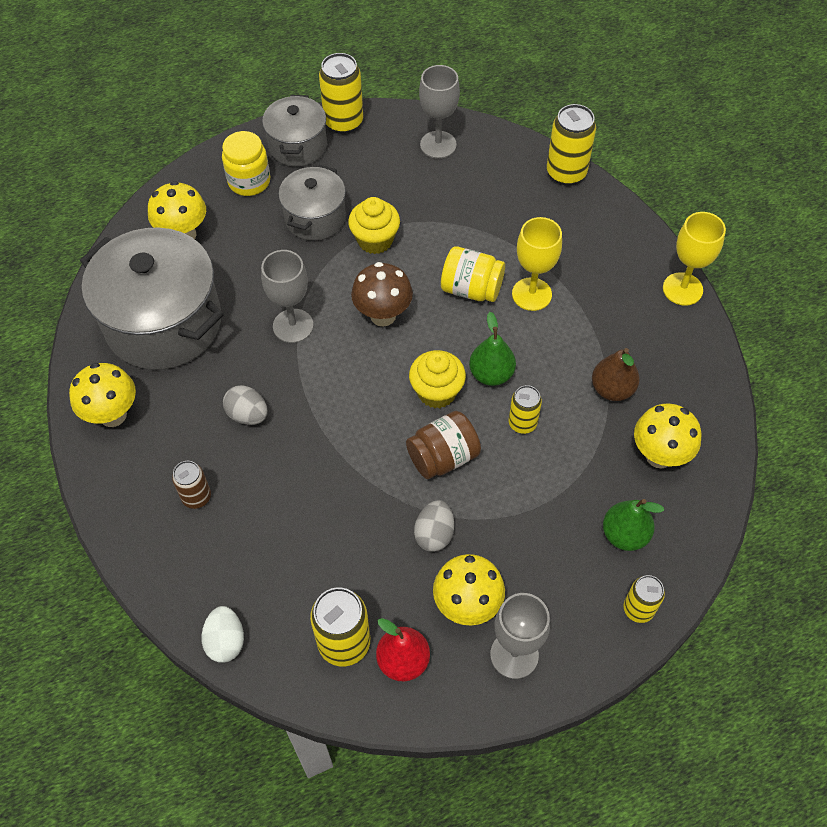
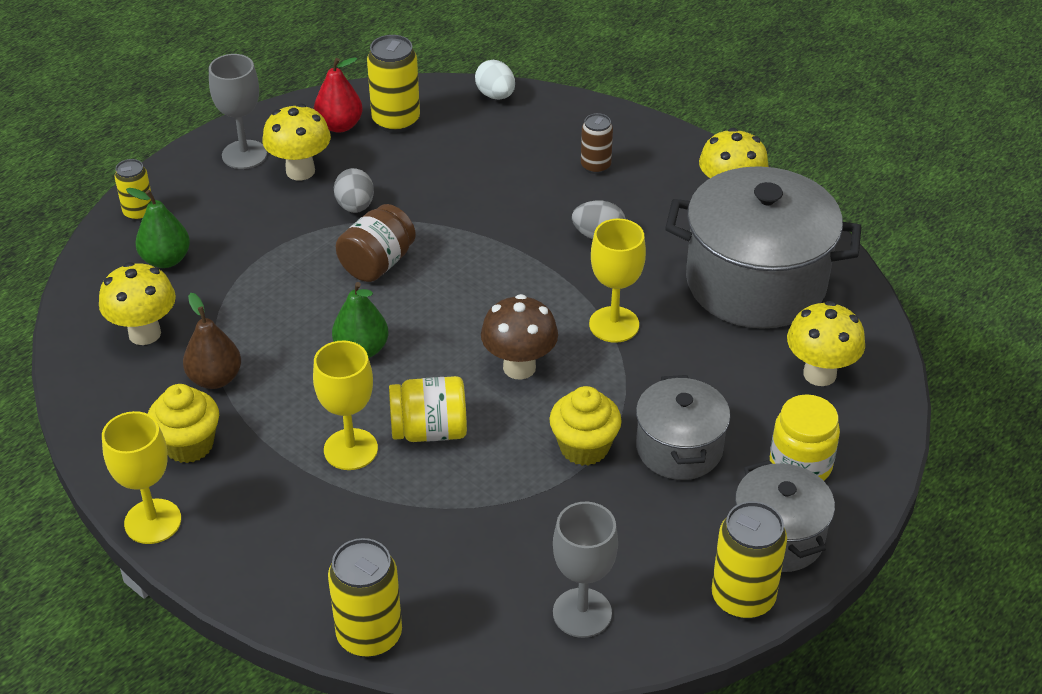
camera: 155 degrees right, 15 degrees down
grey goblet [261,250,313,343] -> yellow goblet [589,219,646,343]
yellow cupcake [409,350,466,408] -> yellow cupcake moved to [148,384,219,463]
yellow can [509,385,542,434] -> none

